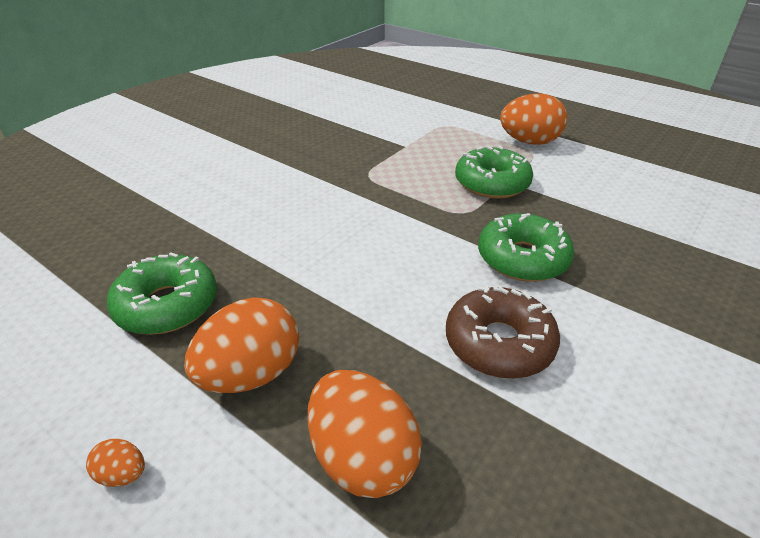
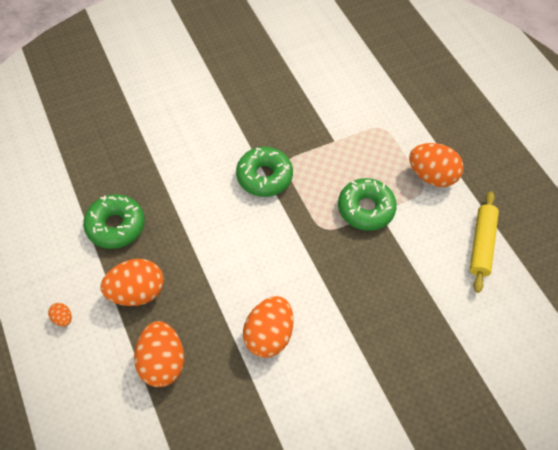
camera: 25 degrees right, 20 degrees up
brown donut [446,285,560,379] -> orange egg [243,296,294,357]
green donut [478,213,574,282] -> green donut moved to [236,147,293,197]
none -> yellow rolling pin [470,191,499,293]

